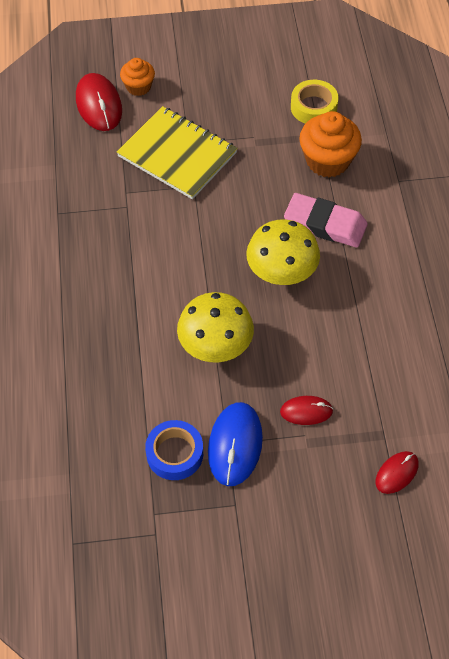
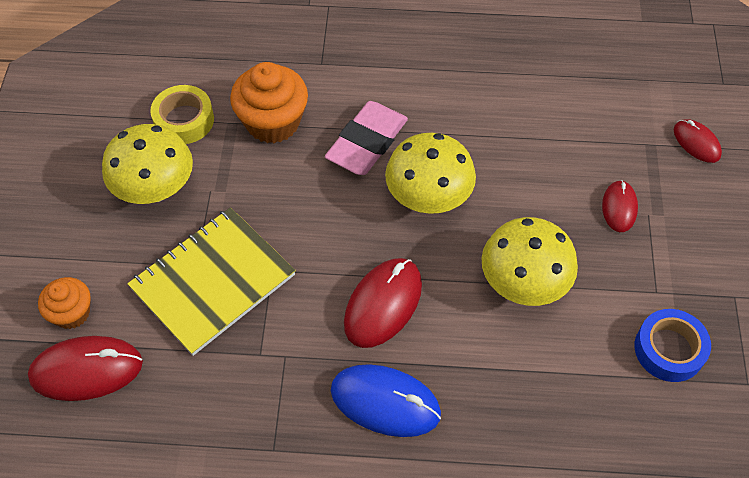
camera: 80 degrees left, 0 degrees up
blue mouse [208,402,263,486] -> blue mouse moved to [331,364,441,437]
none -> yellow mushroom [102,124,193,204]
none -> red mouse [344,258,422,348]

